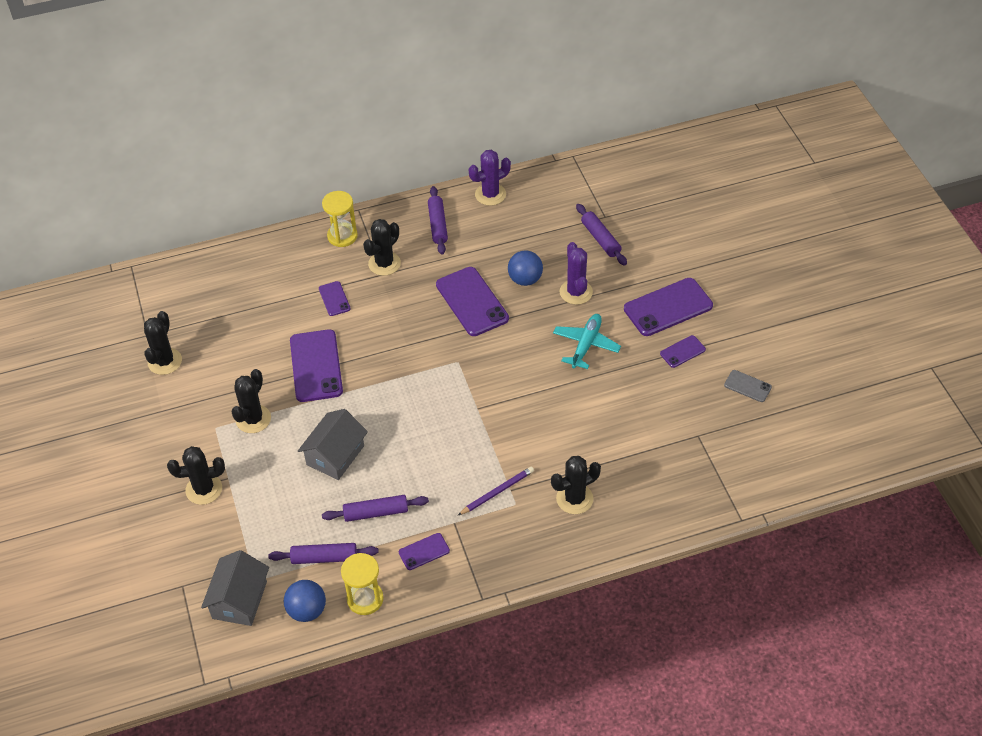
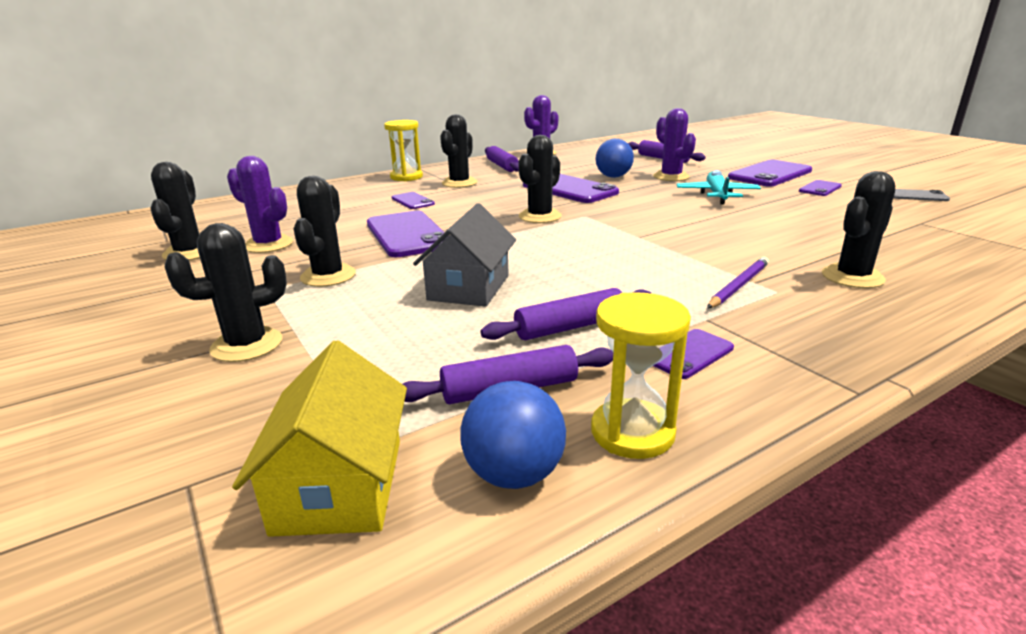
camera: 15 degrees left, 25 degrees down
grey house [201,550,269,626] -> yellow house [232,340,407,537]
none -> purple cactus [227,156,293,253]
none -> black cactus [518,135,562,223]

